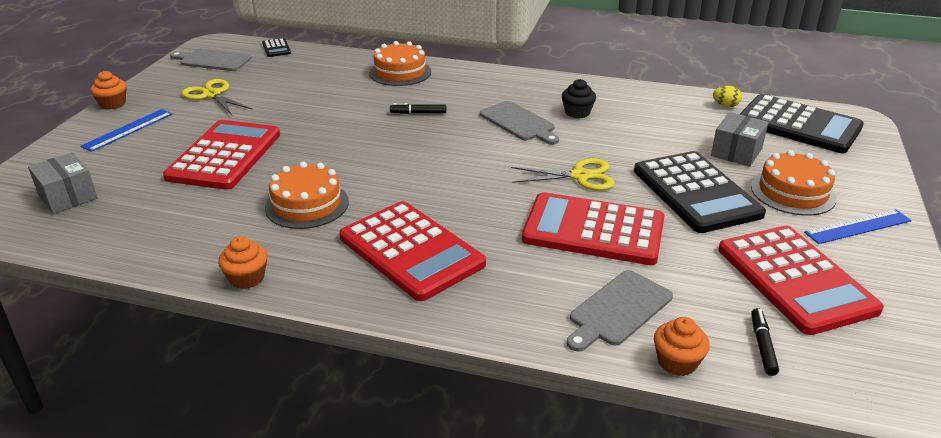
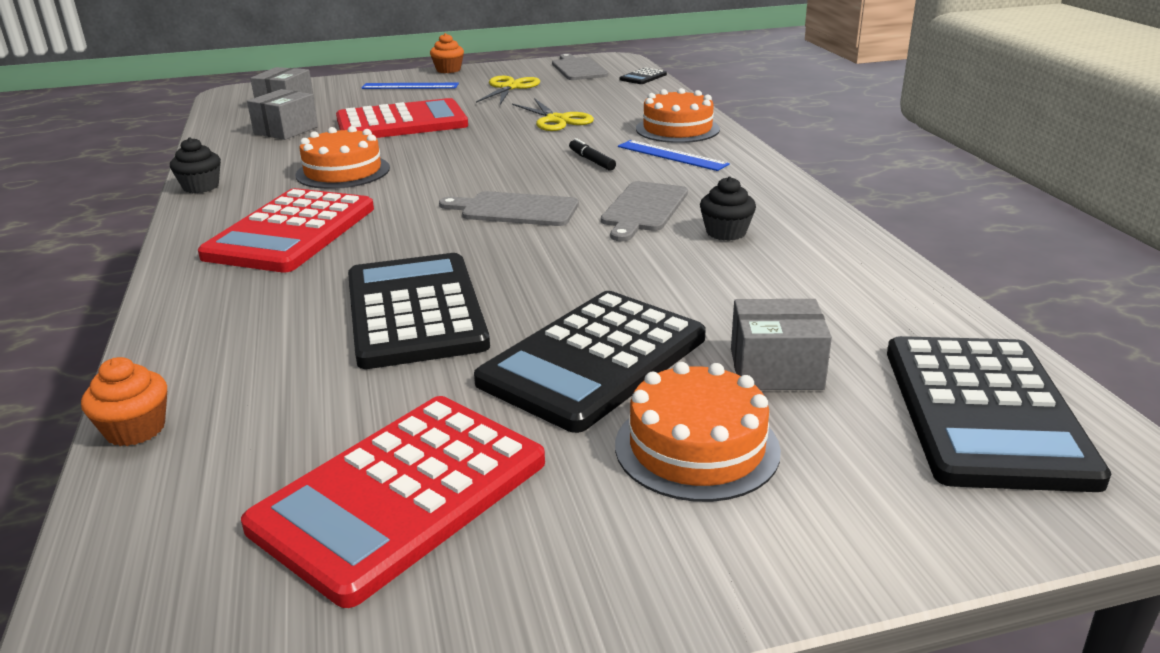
camera: 60 degrees right, 5 degrees down
orange cupcake [218,236,267,289] -> black cupcake [170,138,221,193]
yellow scissors [511,158,615,190] -> yellow scissors moved to [512,98,594,131]
red calculator [522,192,665,265] -> black calculator [348,253,490,369]
grey cutting board [567,270,673,352] -> grey cutting board moved to [439,191,579,226]
yellow egg [713,86,742,107] -> none
black marker [751,308,779,376] -> none
blue ruler [804,209,912,244] -> blue ruler moved to [618,140,730,171]
none -> grey box [247,89,318,140]

